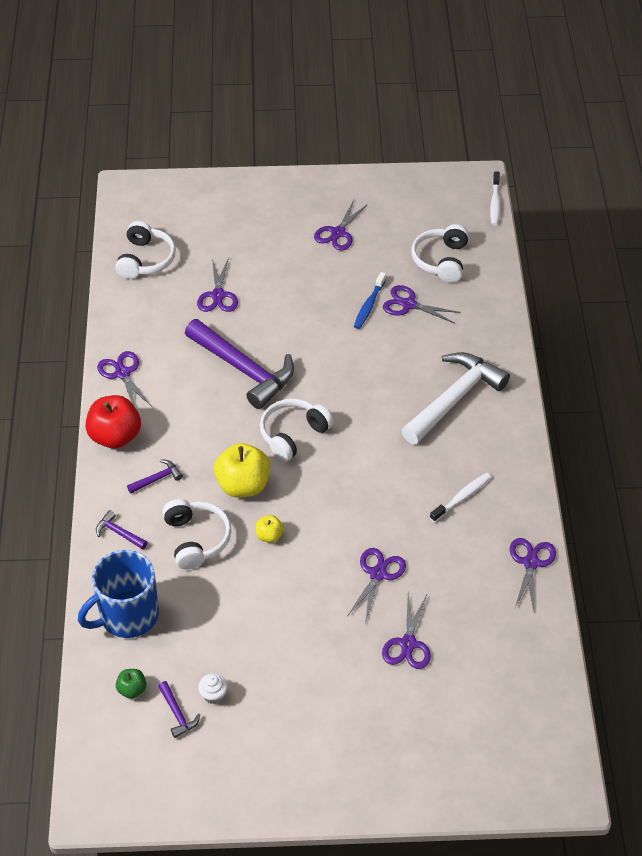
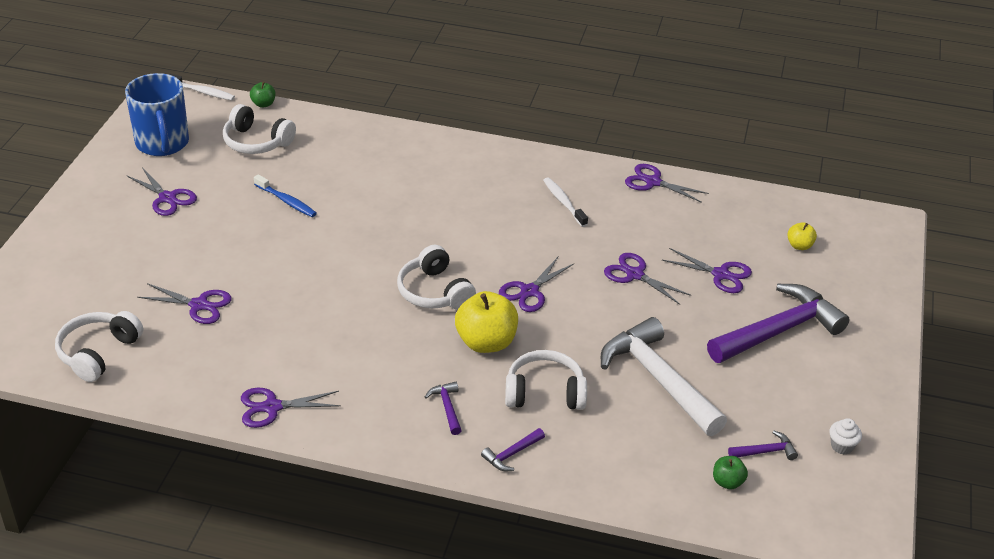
camera: 75 degrees left, 10 degrees down
blue mug [78,550,159,638] -> blue mug moved to [125,73,189,156]
red apple [86,395,141,449] -> none
white headphones [115,221,176,279] -> white headphones turned 90 degrees counterclockwise [55,311,143,382]
purple hammer [185,319,294,409] -> purple hammer moved to [707,284,850,363]
white cupcake [198,673,228,704] -> white cupcake moved to [829,418,862,455]
yellow apple [255,515,284,543] -> yellow apple moved to [787,222,817,250]
purple scissors [383,285,461,323] -> purple scissors moved to [499,257,574,312]
white hammer [401,352,510,444] -> white hammer moved to [601,317,727,436]
none -> green apple [250,82,276,108]

